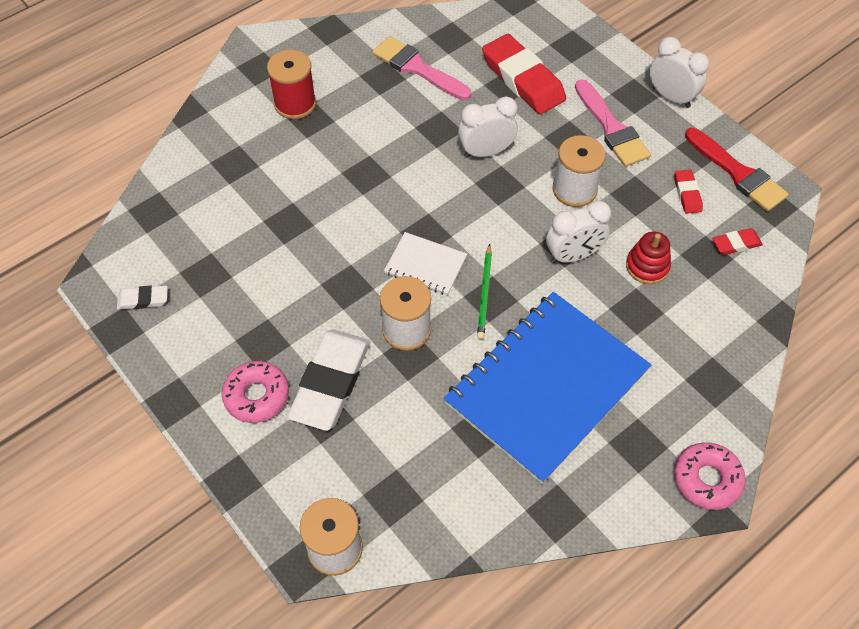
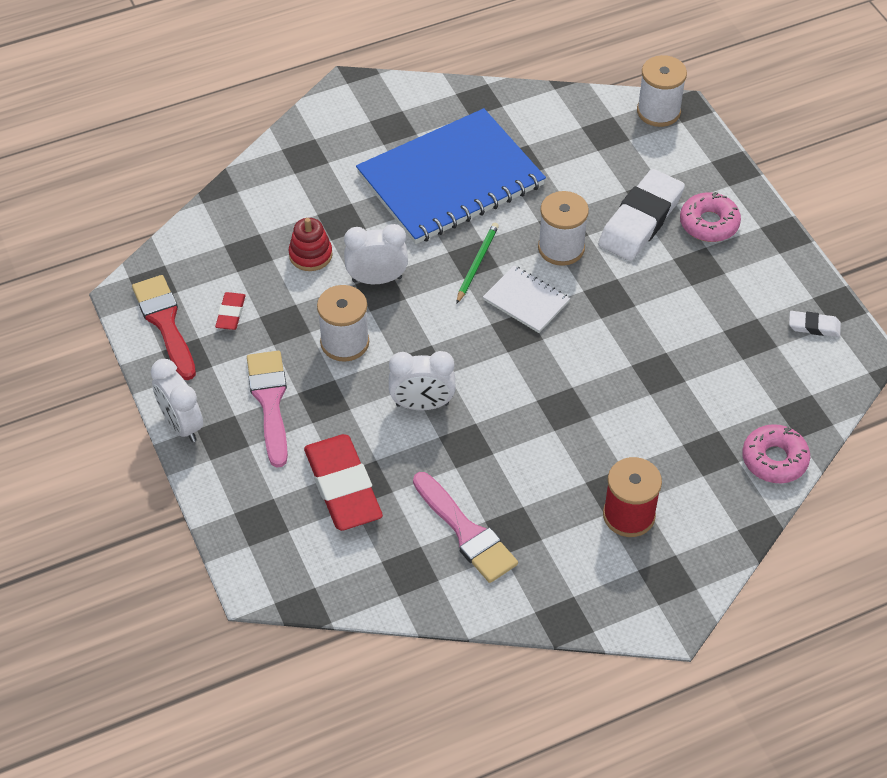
camera: 165 degrees left, 5 degrees down
pink donut [674,442,746,510] -> pink donut moved to [742,424,810,483]
red eraser [712,228,763,255] -> none

